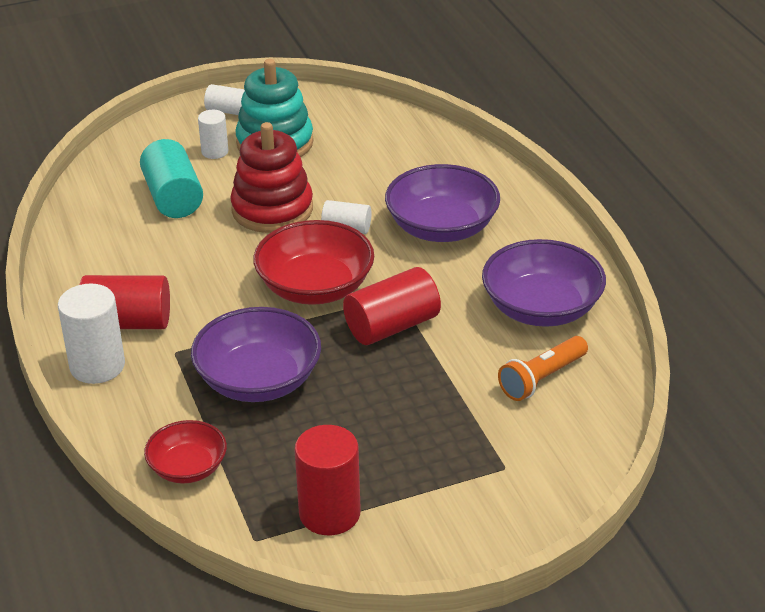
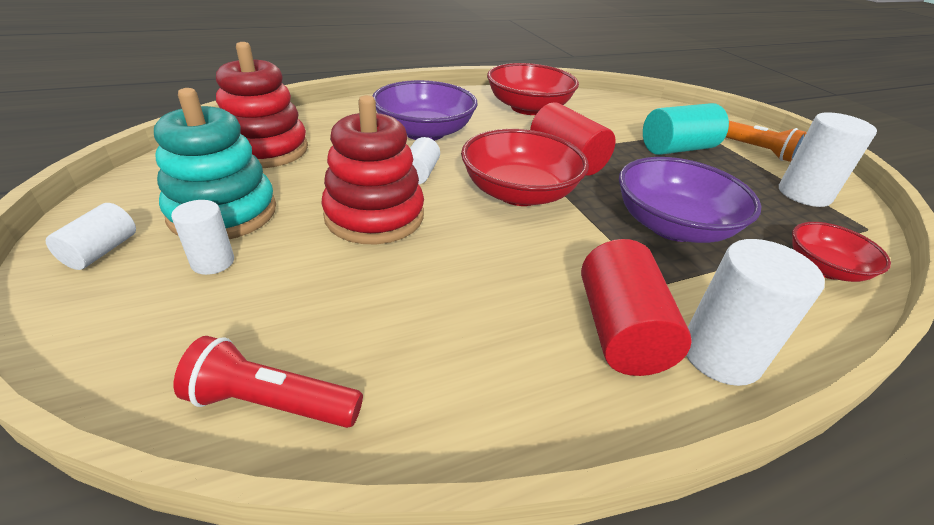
camera: 95 degrees left, 0 degrees up
turquoise cylinder [140,139,203,218] -> turquoise cylinder moved to [643,103,729,155]
red cylinder [295,425,361,535] -> white cylinder [779,112,877,207]
purple bowl [482,239,606,327] -> red bowl [487,63,579,115]
orange flashlight [498,336,588,401] -> orange flashlight moved to [725,121,807,162]
none -> red flashlight [174,336,363,428]
none -> red stacking toy [216,42,308,169]

